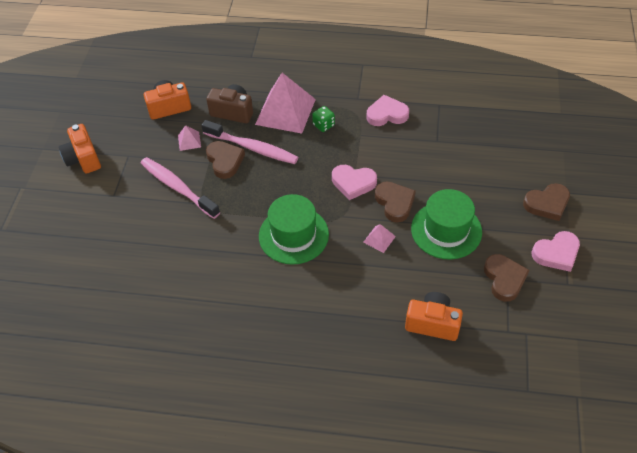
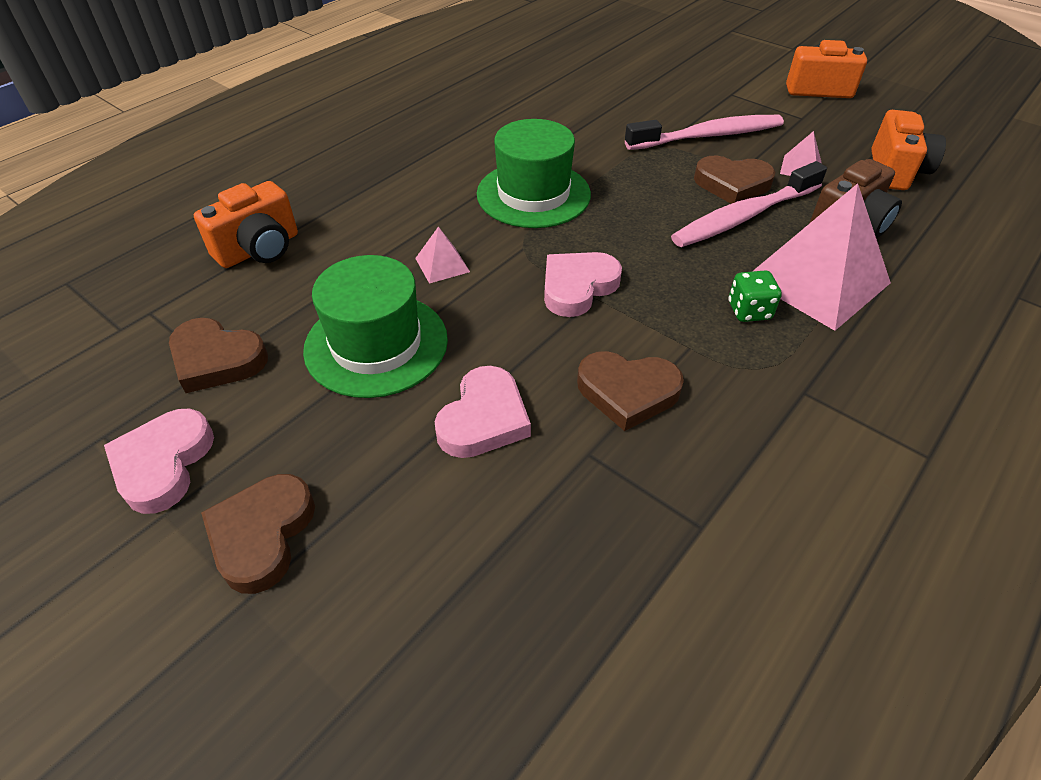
camera: 120 degrees right, 5 degrees down
pink heart [366,95,409,126] -> pink heart moved to [435,366,531,458]
brown heart [375,182,416,223] -> brown heart moved to [577,351,684,431]

